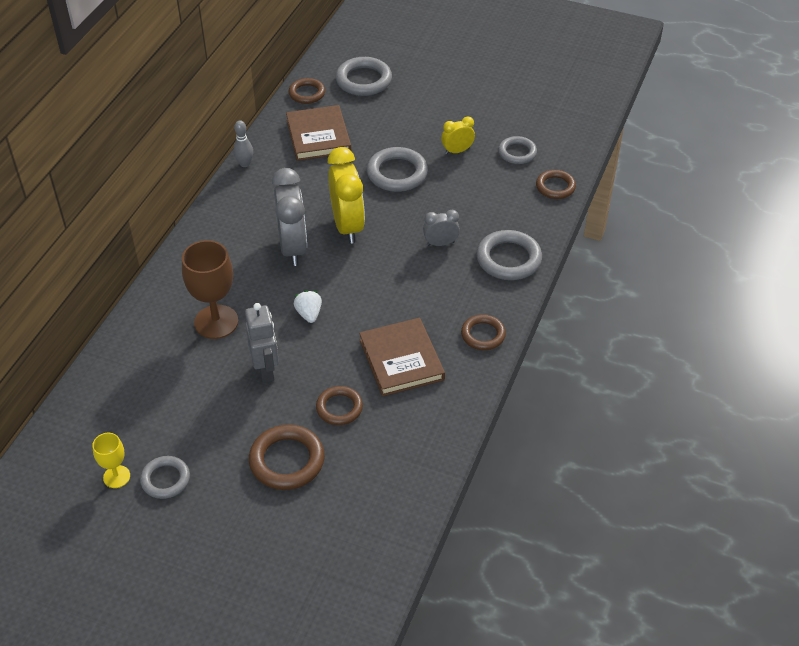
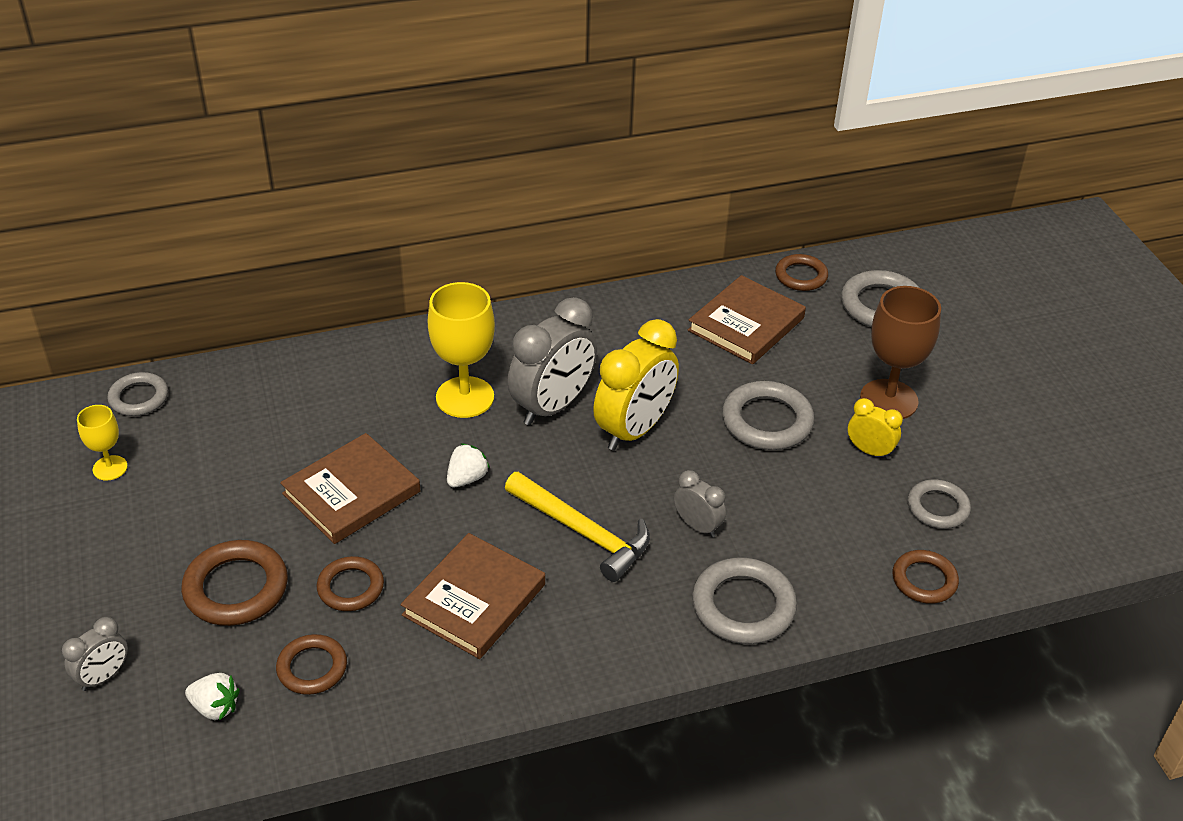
camera: 50 degrees right, 5 degrees down
grey ring [140,456,190,499] -> grey ring moved to [107,372,168,416]
brown goblet [182,240,238,339] -> brown goblet moved to [860,286,941,419]
grey bowling pin [233,120,253,167] -> none
grey robot [245,303,279,383] -> brown book [280,433,420,544]
brown ring [461,314,506,350] -> brown ring moved to [276,634,347,695]
none -> grey clock [62,617,128,691]
none -> white strawberry [185,673,240,721]
none -> yellow goblet [428,282,495,418]
none -> yellow hammer [505,472,650,582]

